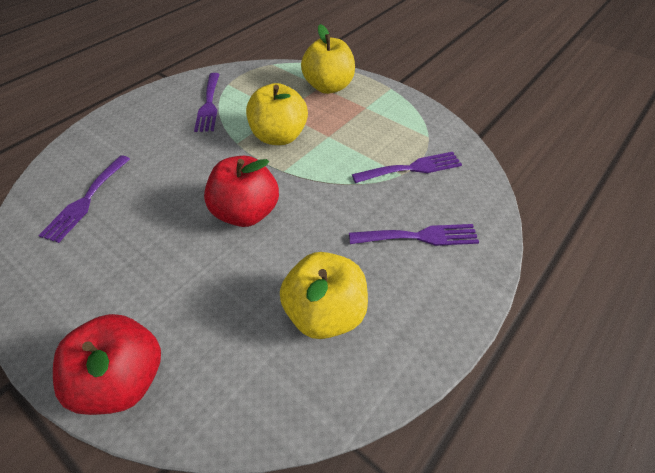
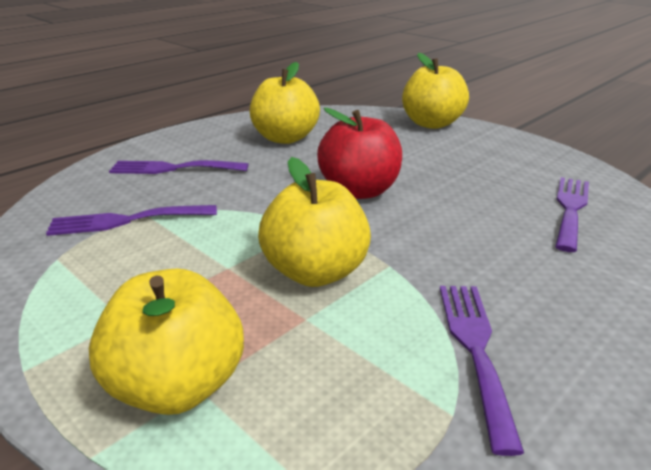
camera: 175 degrees left, 20 degrees down
red apple [53,314,161,415] -> yellow apple [402,52,469,129]

